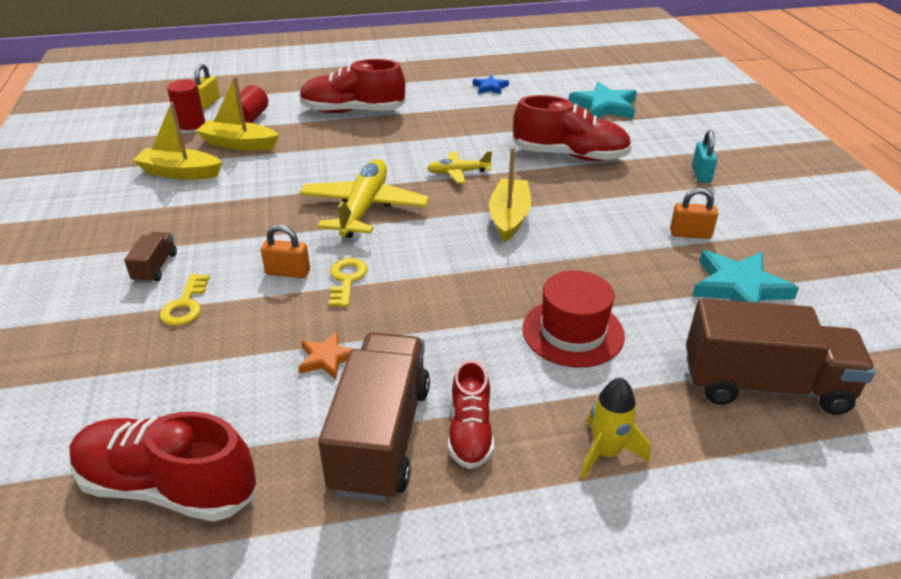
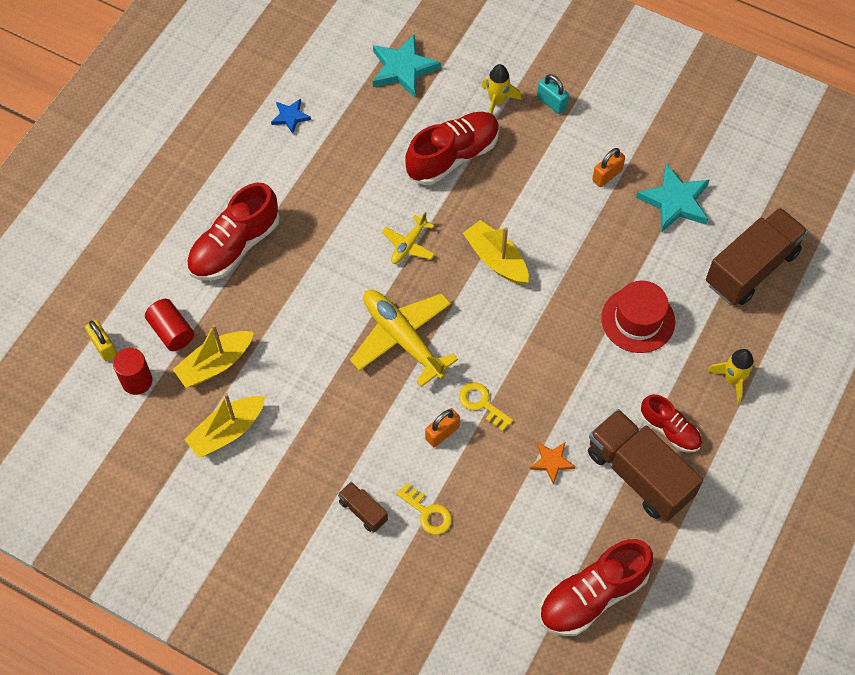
camera: 50 degrees left, 25 degrees up
none -> yellow rocket [482,64,521,114]

